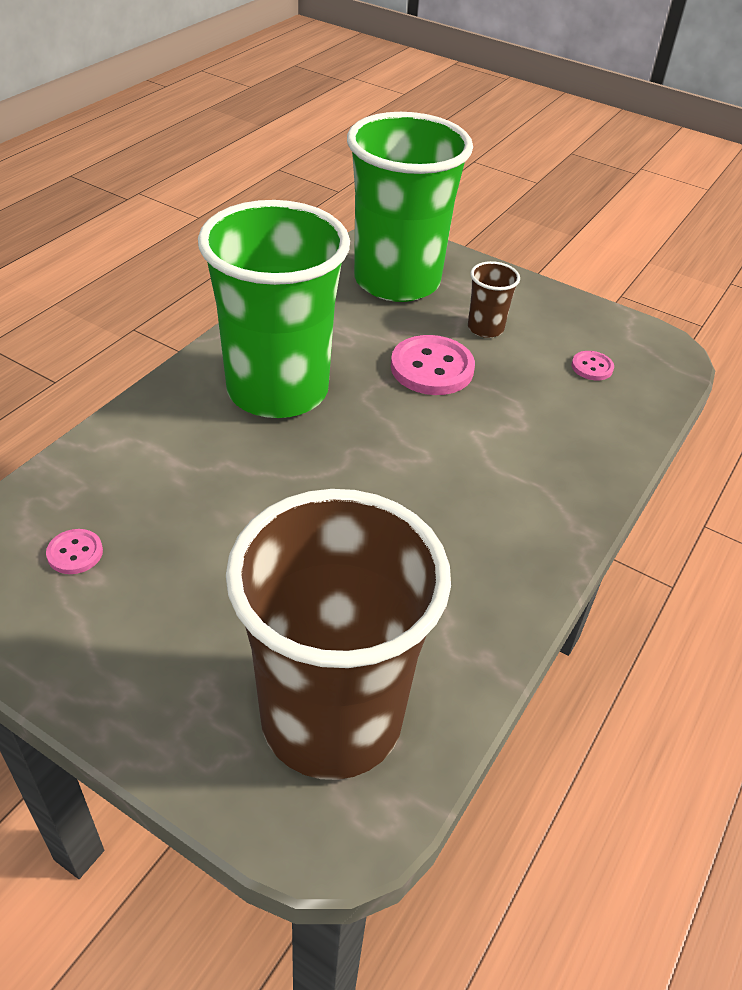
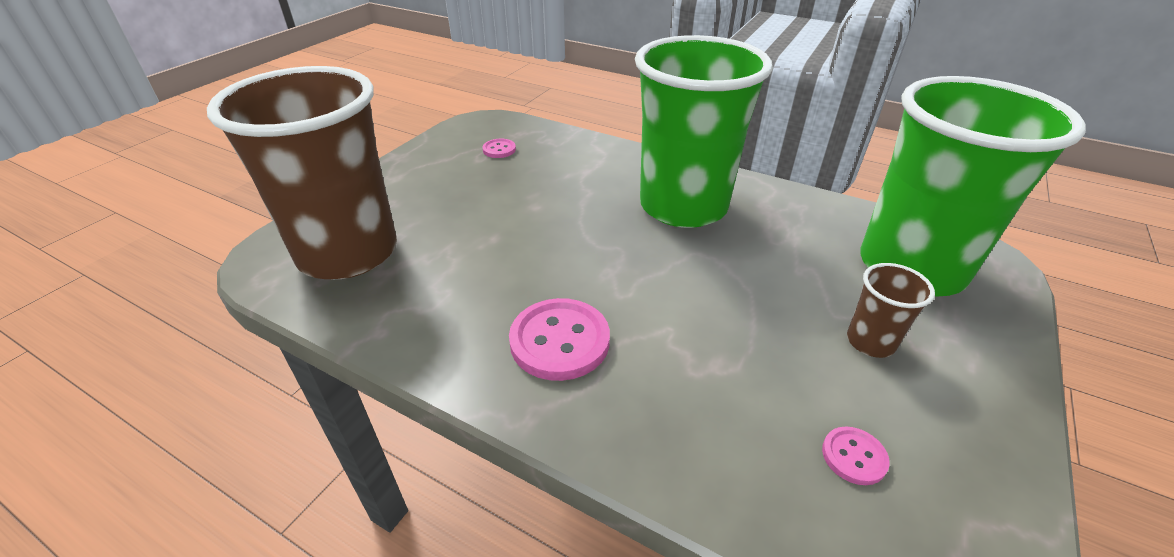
camera: 90 degrees right, 5 degrees down
pink button [391,335,475,395] -> pink button moved to [509,298,610,381]

